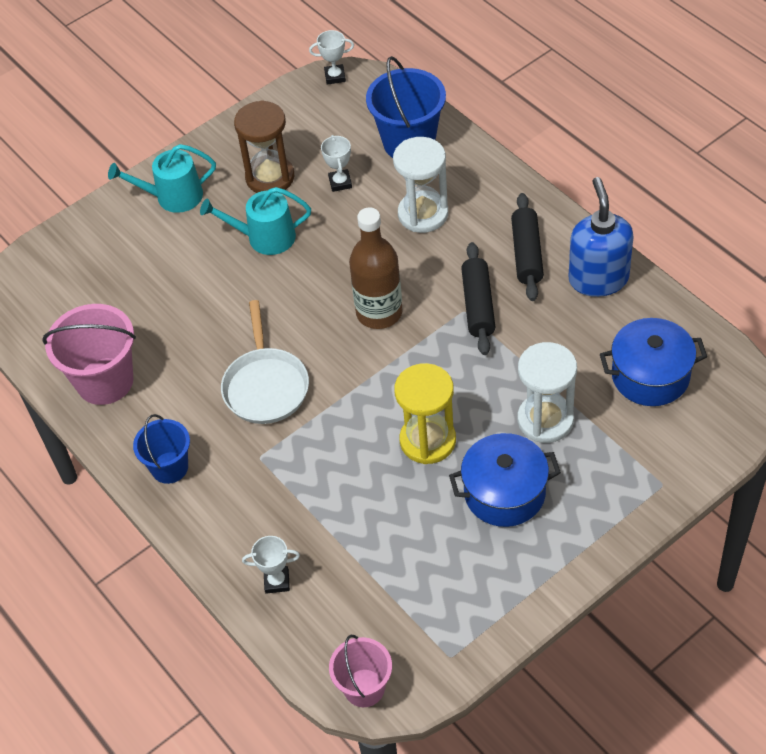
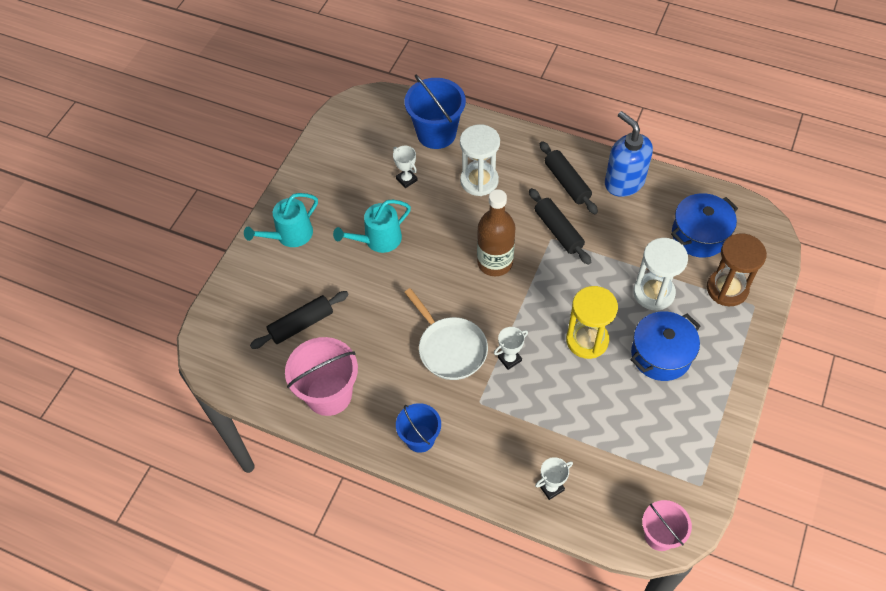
camera: 30 degrees left, 5 degrees up
brown hourglass [234,100,294,193] -> brown hourglass moved to [707,233,767,306]
white trophy [309,30,354,85] -> white trophy moved to [494,327,528,370]
none -> black rolling pin [250,291,349,349]

